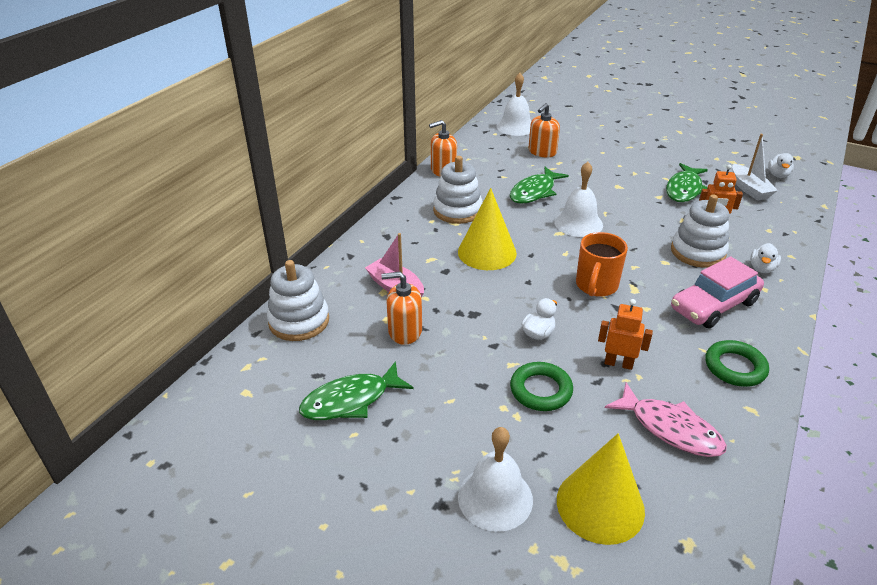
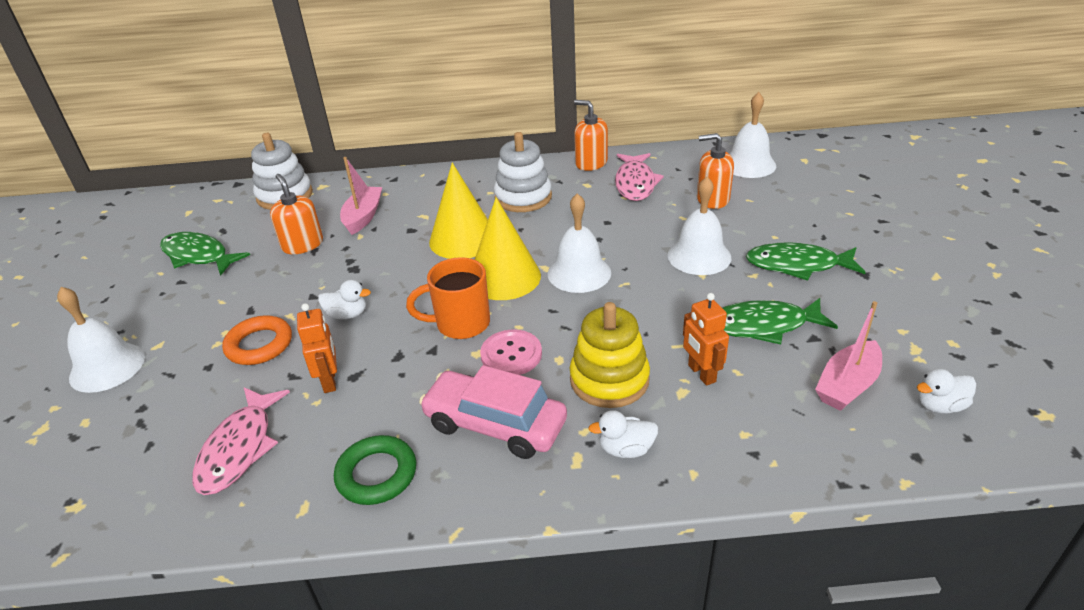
camera: 60 degrees right, 0 degrees up
green fish [510,167,569,204] -> green fish moved to [746,242,866,281]
green ring [510,362,573,411] -> orange ring [222,315,292,365]
yellow cone [557,433,645,545] -> yellow cone moved to [474,197,541,300]
white stacking toy [671,195,729,268] -> yellow stacking toy [569,302,650,408]
white boat [732,134,778,201] -> pink boat [815,301,882,411]
none -> pink button [480,330,542,375]
none -> pink fish [615,153,664,201]
none -> white bell [668,177,731,275]

